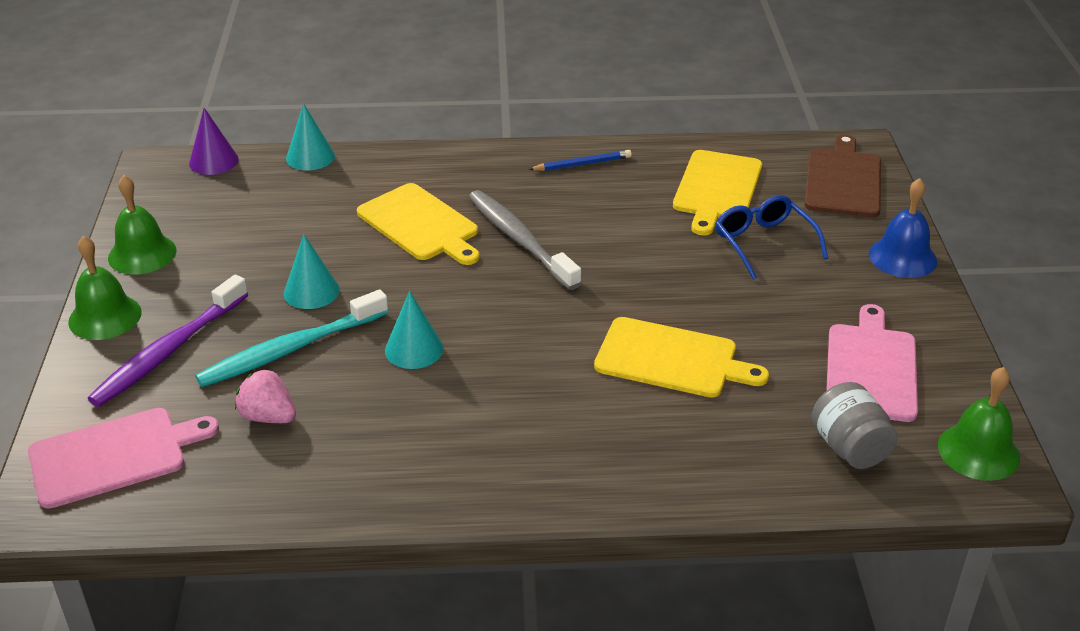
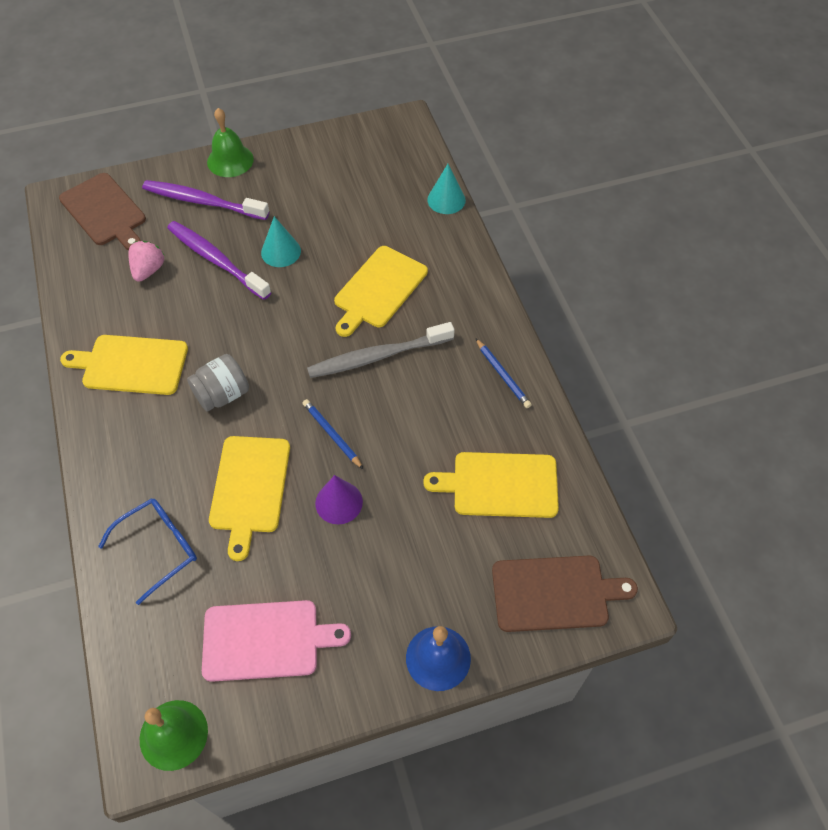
camera: 75 degrees right, 20 degrees up
pink cutting board [28,408,219,509] -> brown cutting board [59,173,146,250]
green bell [108,175,177,275] -> none
purple cone [189,108,239,175] -> purple cone moved to [315,475,363,524]
turquoise toothbrush [195,289,388,387] -> purple toothbrush [167,221,271,300]
turquoise cone [385,291,444,369] -> none
grey toothbrush [469,190,581,290] -> grey toothbrush turned 150 degrees counterclockwise [307,322,455,378]
blue glasses [715,195,828,280] -> blue glasses moved to [98,498,197,605]
grey jar [812,382,898,469] -> grey jar moved to [187,354,249,411]
none -> yellow cutting board [60,335,188,395]
none -> blue pencil [303,399,363,469]

